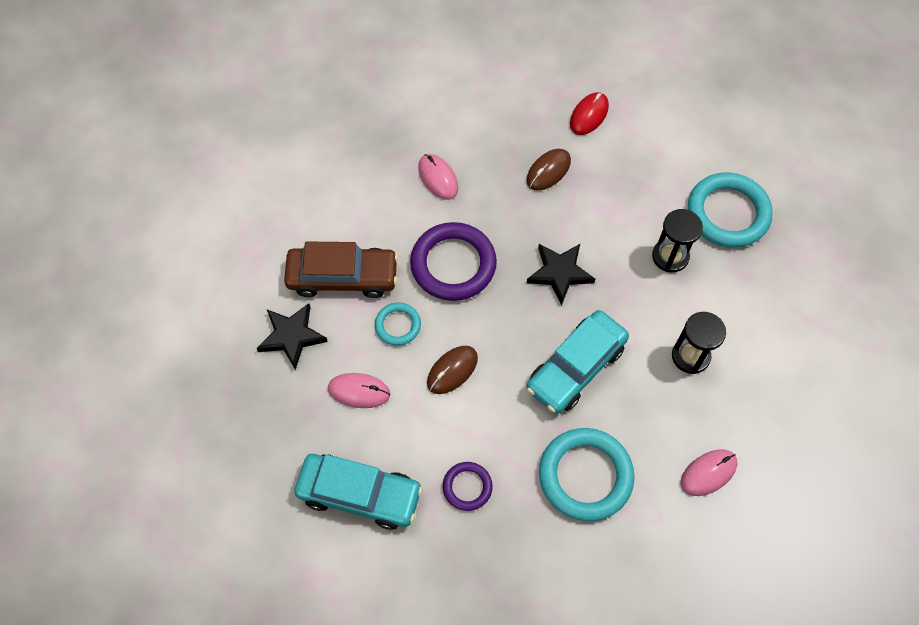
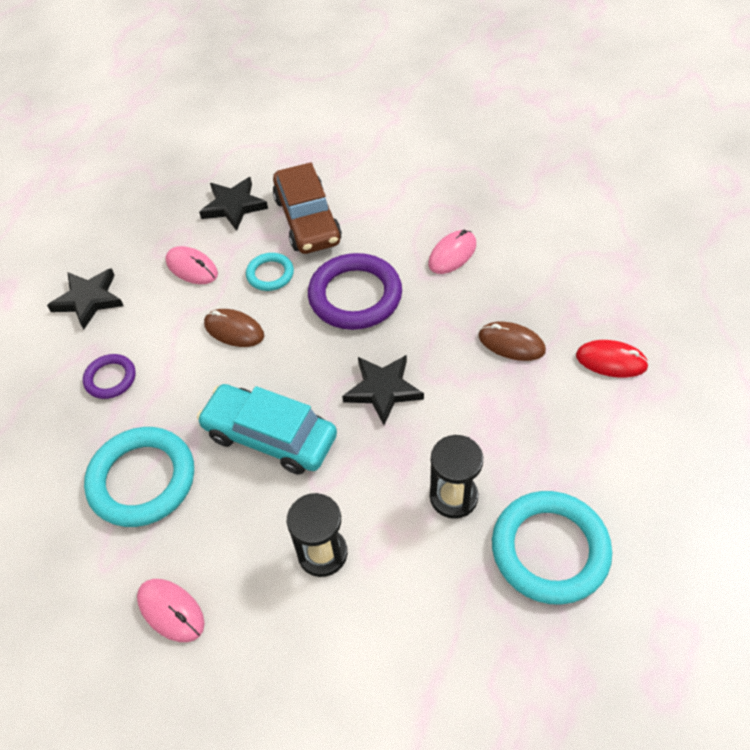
camera: 75 degrees right, 10 degrees down
turquoise car [294,454,423,530] -> black star [47,268,124,329]
pink mouse [328,373,390,408] -> pink mouse turned 45 degrees counterclockwise [166,246,218,284]

